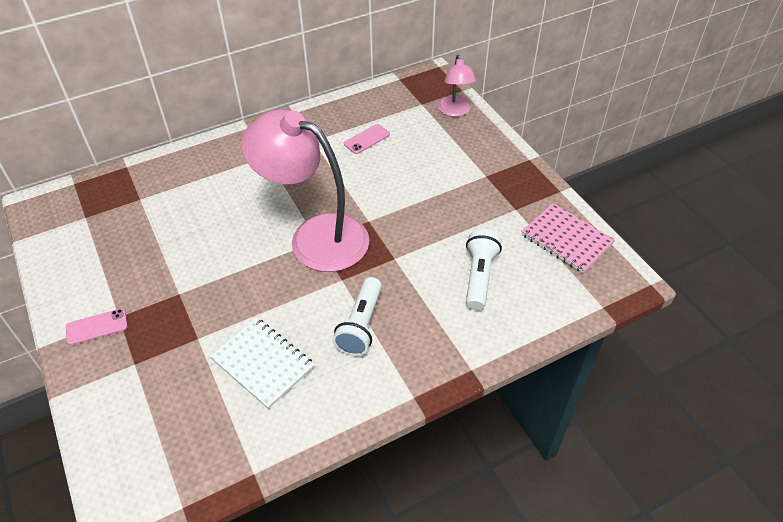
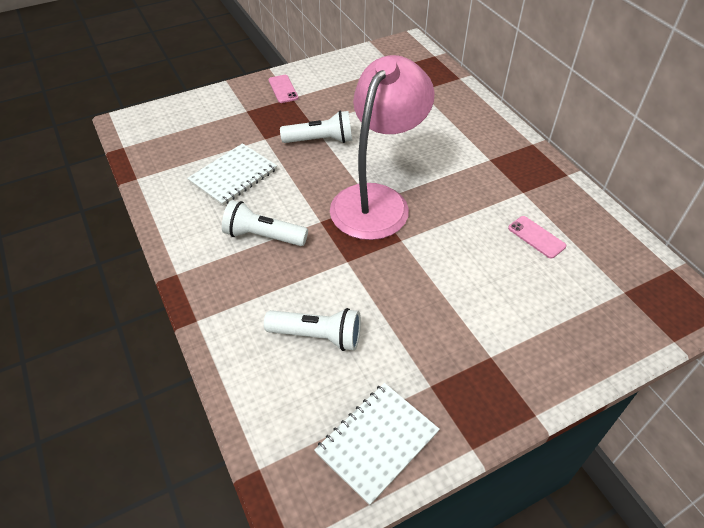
camera: 90 degrees right, 0 degrees up
pink lamp [438,55,477,117] -> none
pink notebook [521,203,615,273] -> white notebook [314,383,440,505]
none -> white flashlight [280,111,352,143]

